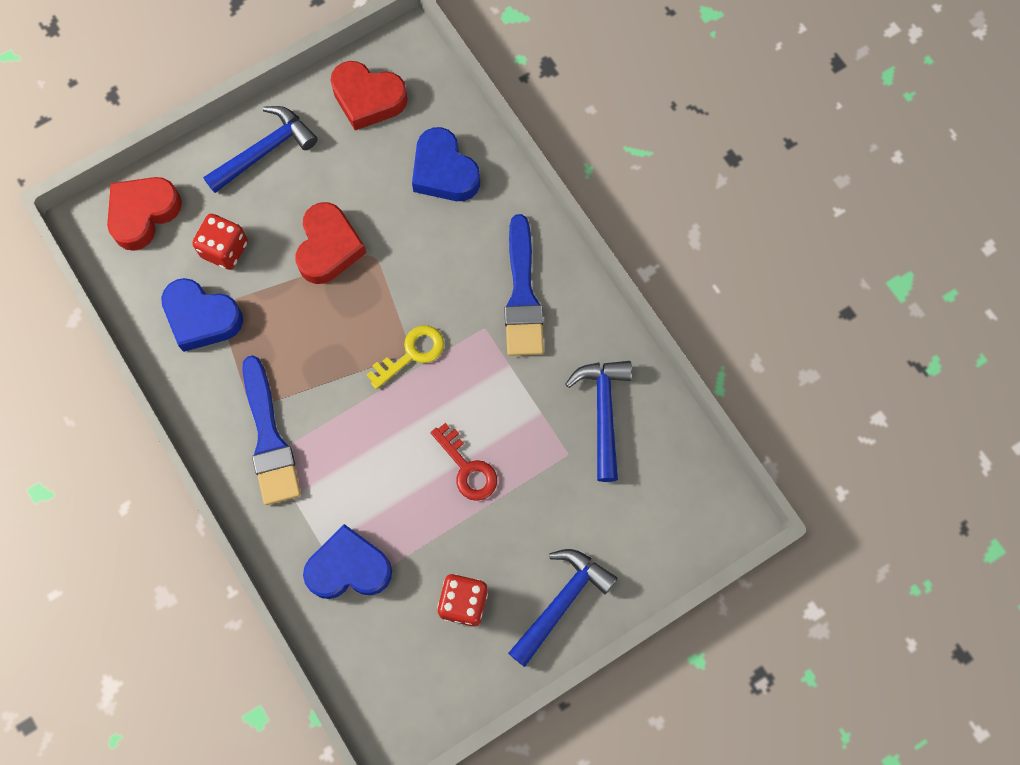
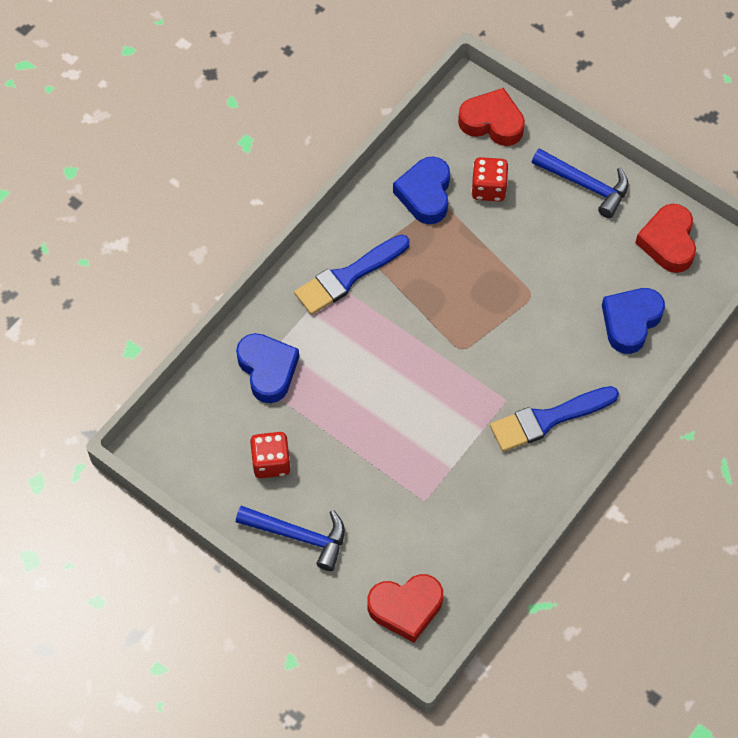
camera: 70 degrees right, 10 degrees down
red heart [295,202,366,284] -> red heart moved to [367,574,443,643]
yellow key [367,325,444,389] -> none
red key [431,423,497,501] -> none
blue hammer [565,361,632,482] -> none

